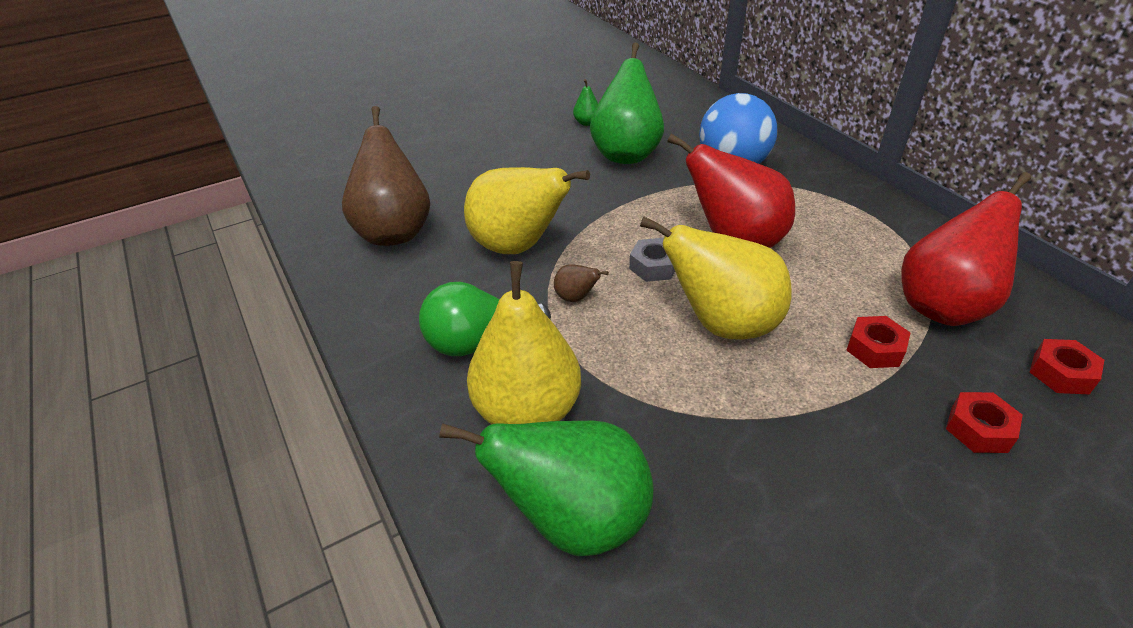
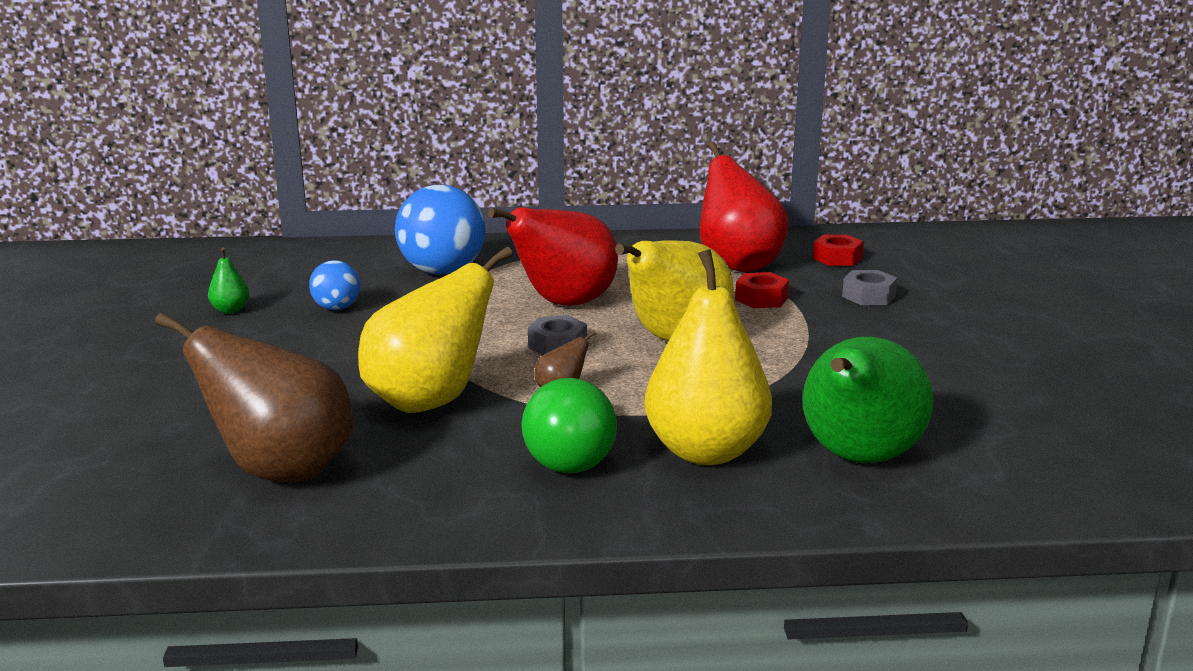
camera: 65 degrees left, 20 degrees down
green pear [590,43,664,164] -> blue ball [309,260,360,310]
red nut [946,392,1023,453] -> grey nut [842,270,897,305]

